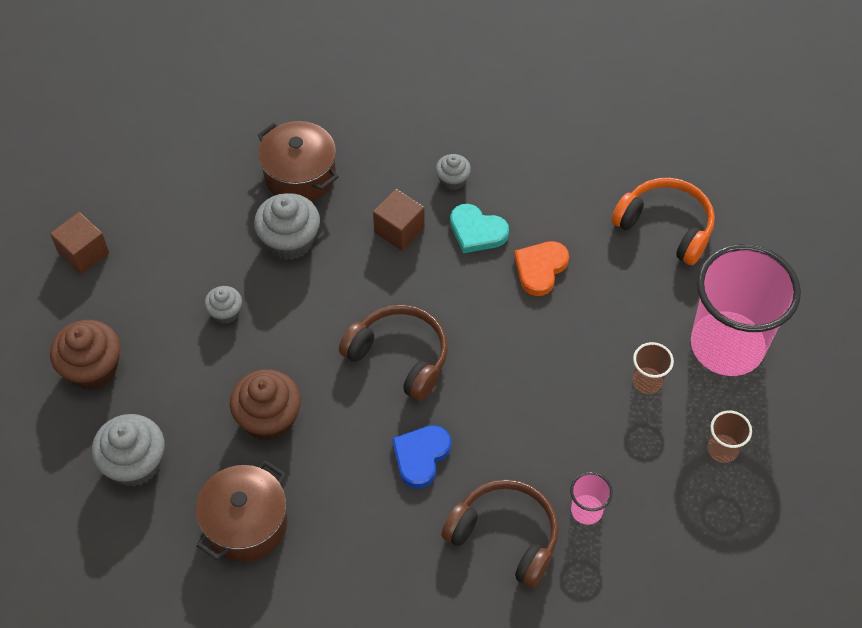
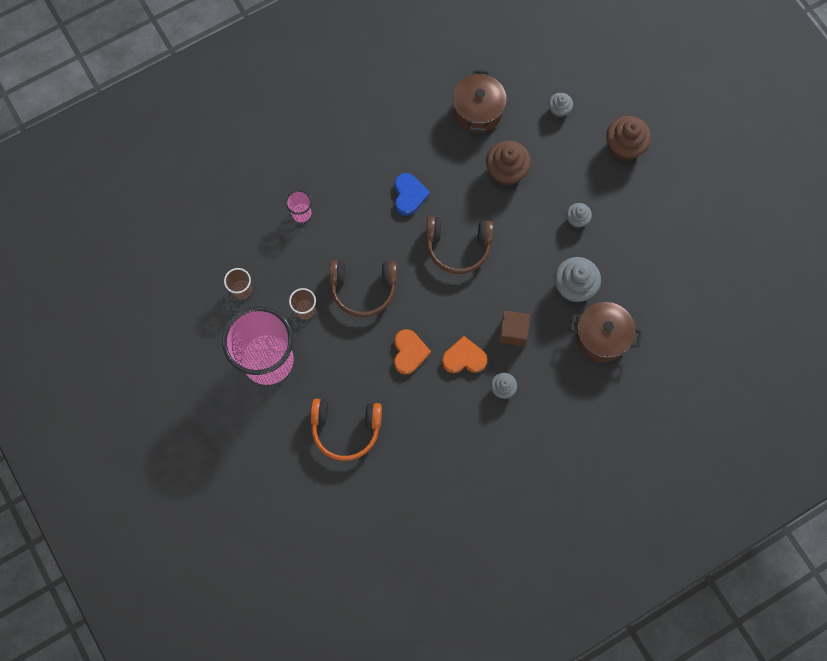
camera: 150 degrees right, 15 degrees up
brown cube [50,212,109,275] -> none
grey cupcake [92,414,165,487] -> grey cupcake [549,93,573,118], size x0.56
brown headphones [441,479,558,588] -> brown headphones moved to [329,260,397,317]
turquoise heart [450,204,509,253] -> orange heart [442,336,487,373]

